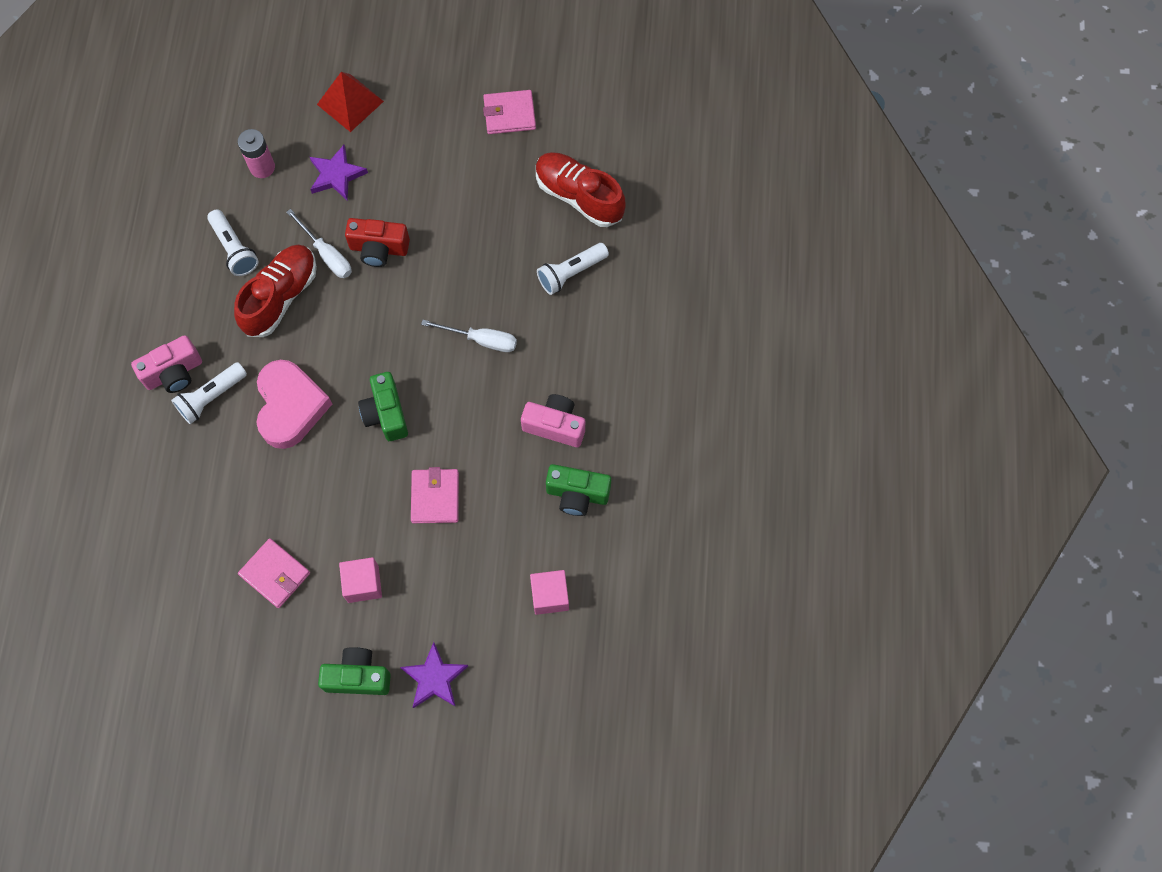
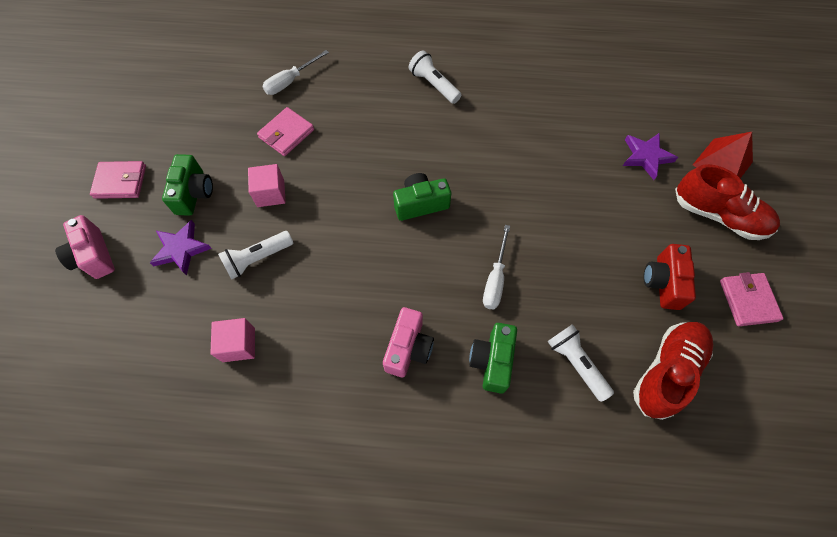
camera: 90 degrees right, 5 degrees down
pink camera [131,335,202,393] -> pink camera moved to [55,215,115,279]
white flashlight [207,210,258,276] -> white flashlight moved to [218,231,293,280]
red shoe [234,245,317,337] -> red shoe moved to [675,164,780,240]
pink battery [238,129,275,178] -> none
pink heart [256,360,332,449] -> none
white screwdriver [286,209,352,278] -> white screwdriver moved to [262,50,329,95]
red camera [345,218,410,267] -> red camera moved to [643,244,696,310]
pink wallet [411,467,459,523] -> pink wallet moved to [90,161,146,199]
green camera [546,464,611,516] -> green camera moved to [469,323,517,394]

